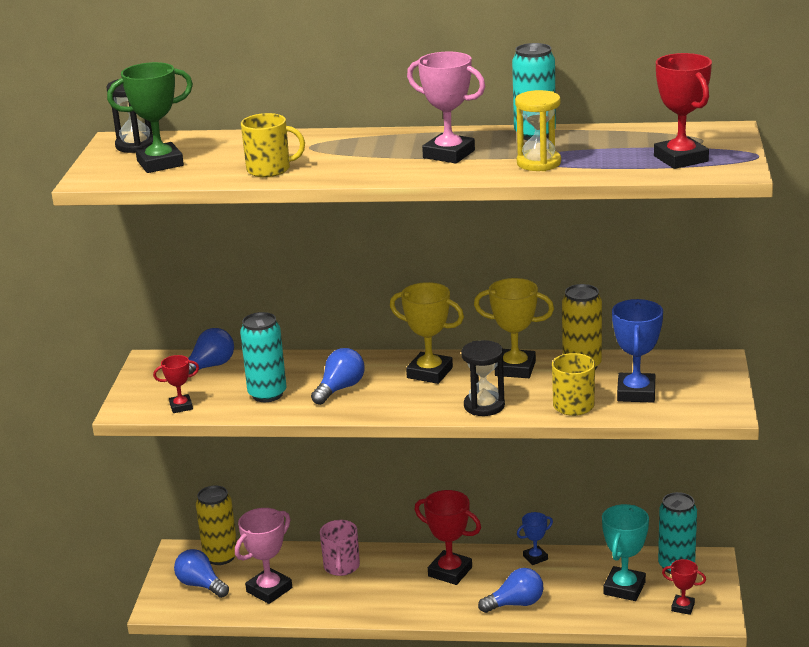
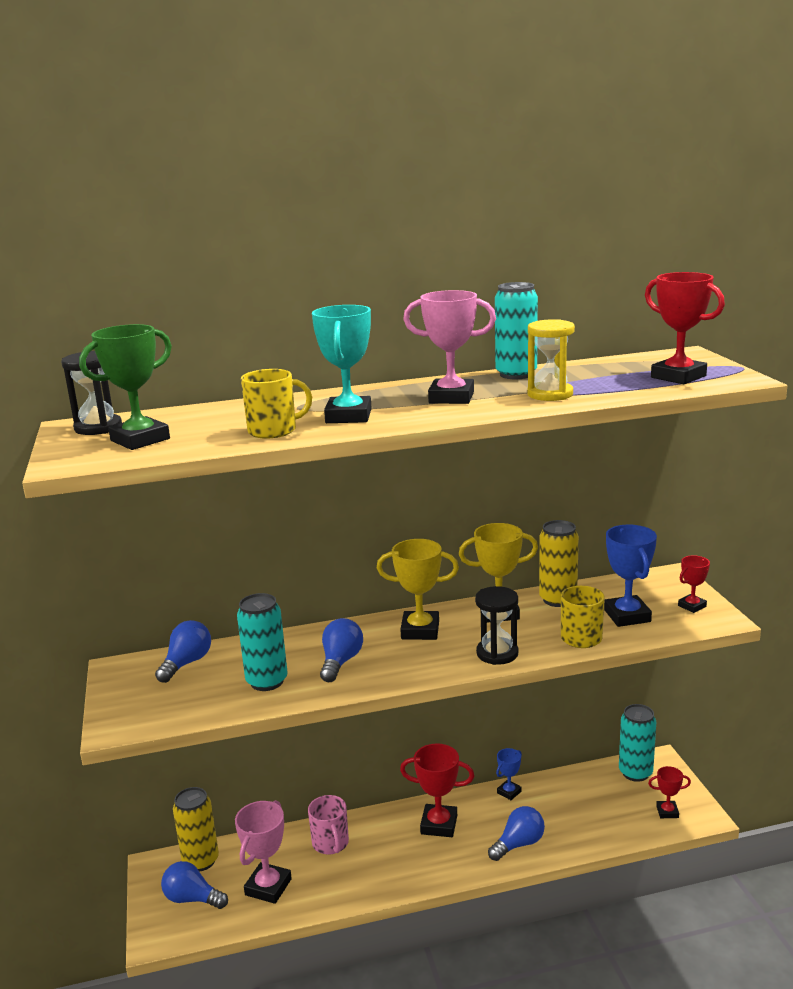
camera: 20 degrees left, 5 degrees down
red trophy [153,355,199,413] -> red trophy moved to [678,555,710,613]
turquoise trophy [602,504,649,601] -> turquoise trophy moved to [312,305,372,423]

